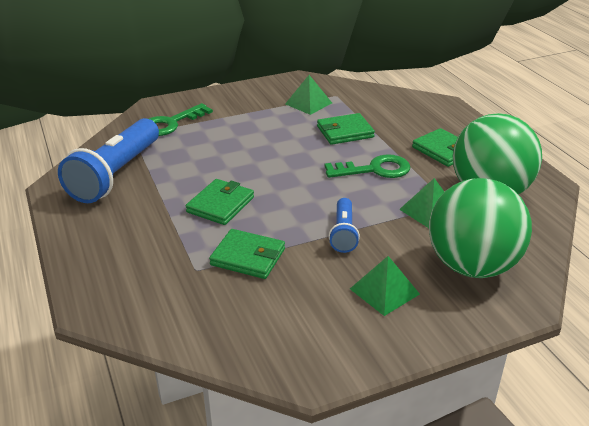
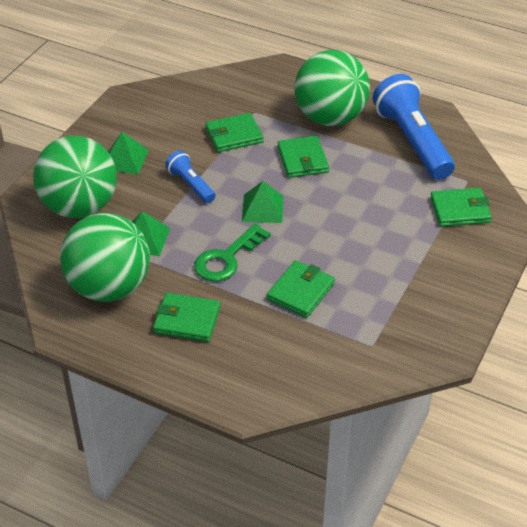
camera: 140 degrees right, 10 degrees up
green key [149,103,213,136] -> green wallet [430,188,492,227]
green pyramid [285,75,332,115] -> green pyramid moved to [242,181,283,223]
none -> green ball [294,50,370,126]

